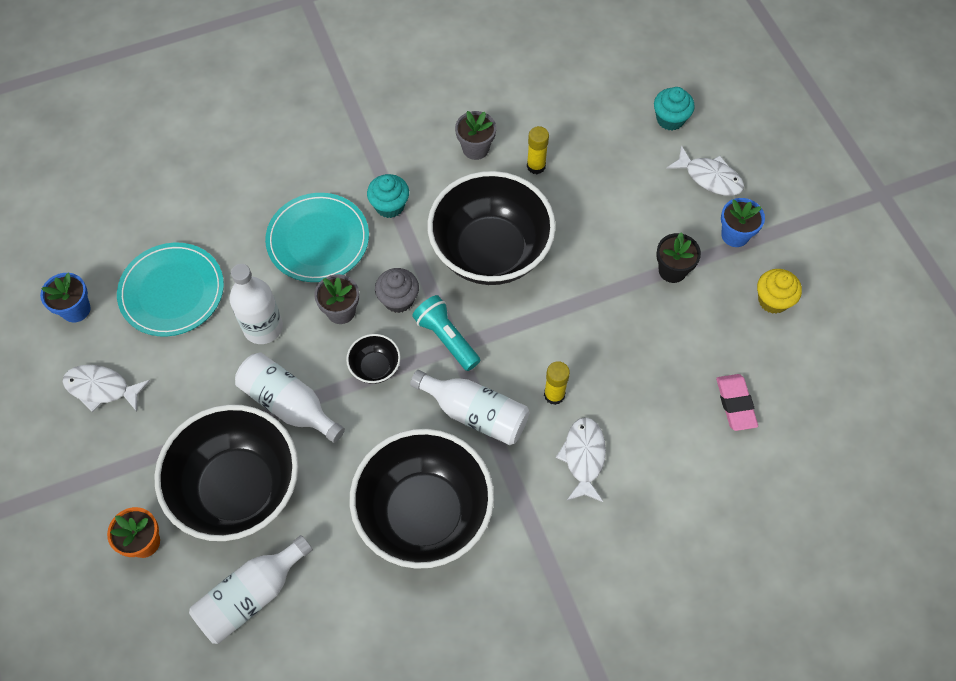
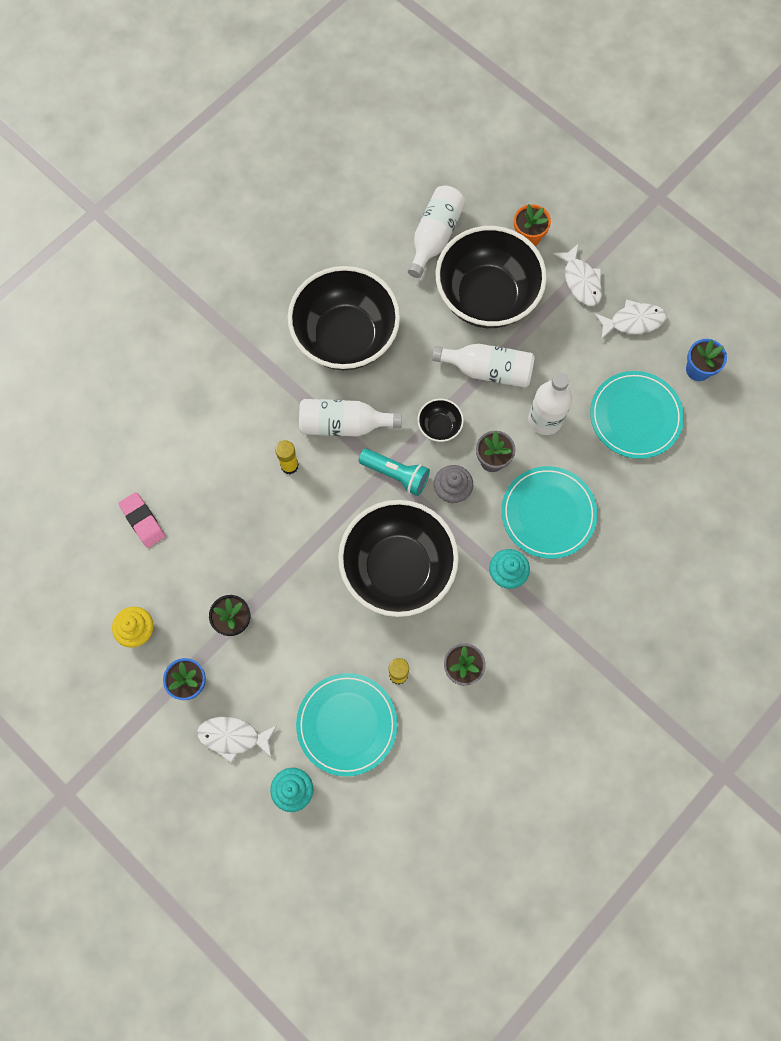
camera: 155 degrees right, 10 degrees up
white fish [556,417,606,502] -> white fish moved to [553,243,602,306]
none -> turquoise plate [296,673,398,776]

